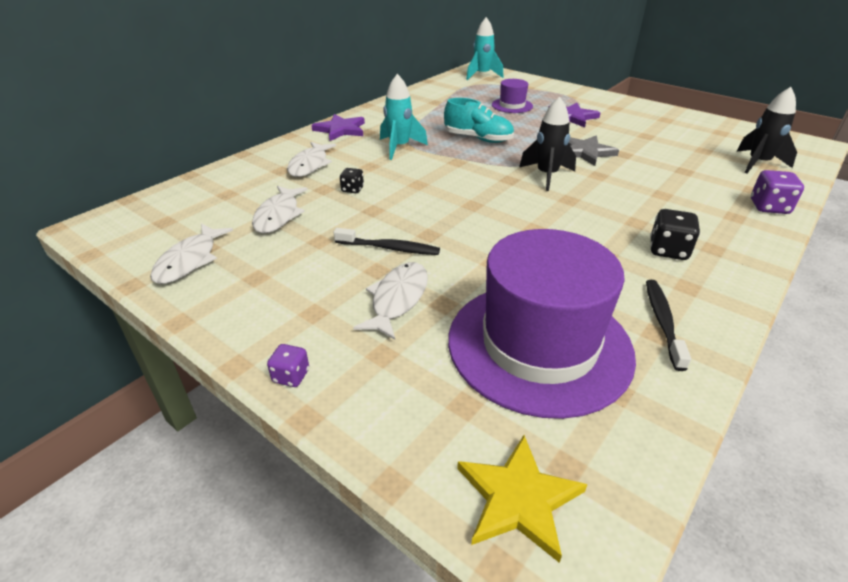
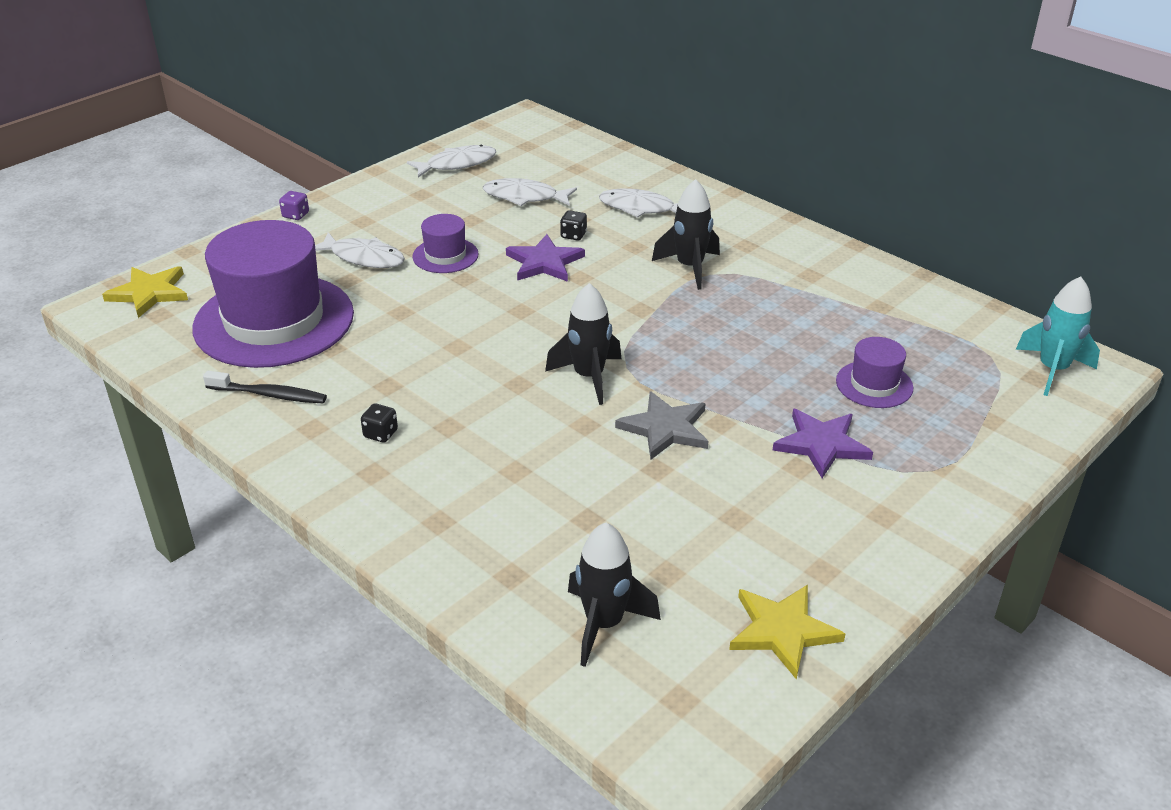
camera: 95 degrees right, 0 degrees up
white fish [150,224,233,284] -> white fish turned 135 degrees clockwise [407,144,496,178]
purple star [311,114,365,141] -> purple star moved to [506,234,585,282]
black toothbrush [334,228,440,255] -> purple hat [412,214,479,273]
turquoise rocket [380,74,428,160] -> black rocket [652,179,720,290]
turquoise shoe [444,98,514,143] -> none
black dice [650,209,700,260] -> black dice [361,403,398,442], size x0.62
purple dice [751,170,804,214] -> none
none -> yellow star [729,585,845,679]

